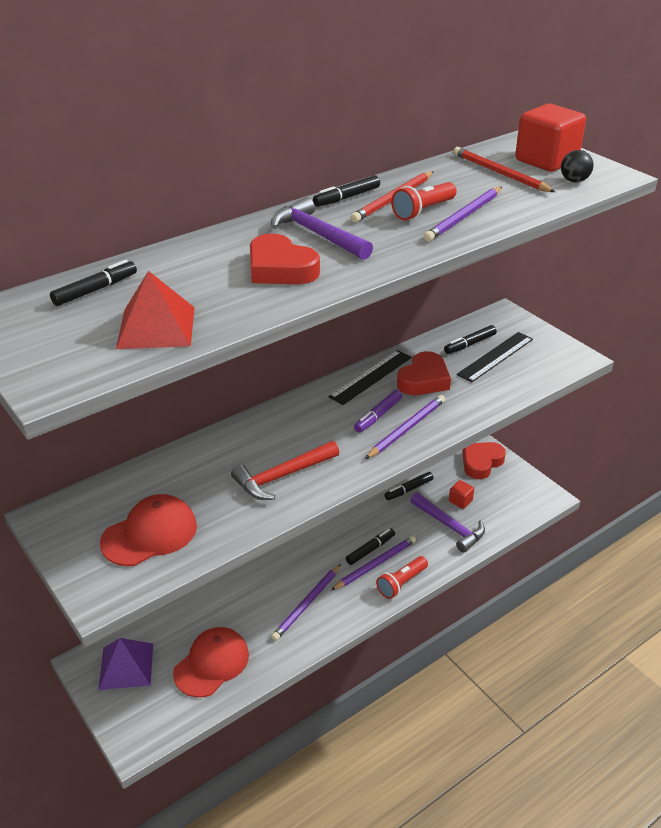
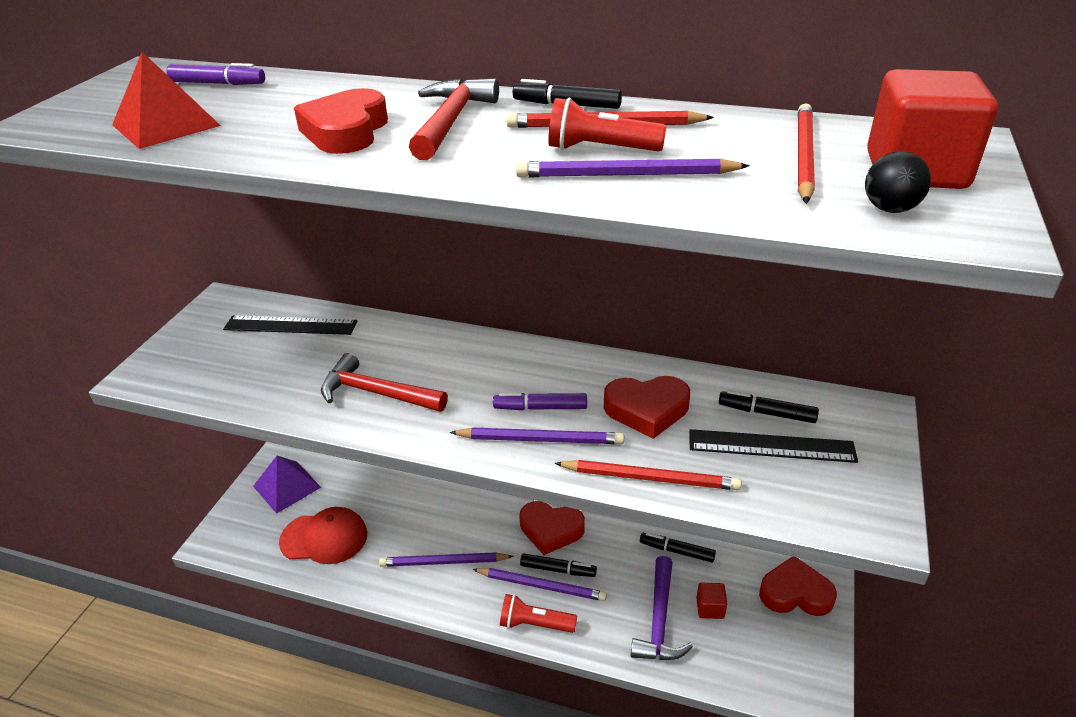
camera: 55 degrees right, 0 degrees up
black marker [50,260,137,306] -> purple marker [166,63,265,85]
red cap [100,494,197,566] -> none
purple hammer [271,197,373,260] -> red hammer [409,78,499,160]
black ruler [328,350,412,405] -> black ruler moved to [223,315,357,335]
none -> red heart [519,501,585,555]
none -> red pencil [555,460,742,490]

